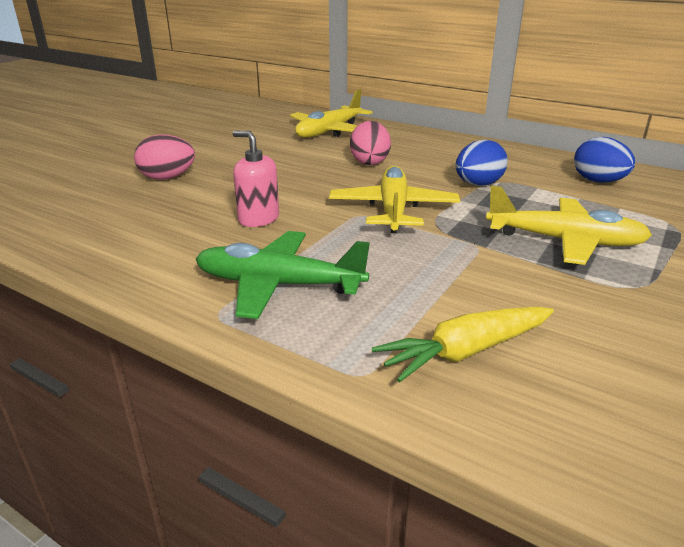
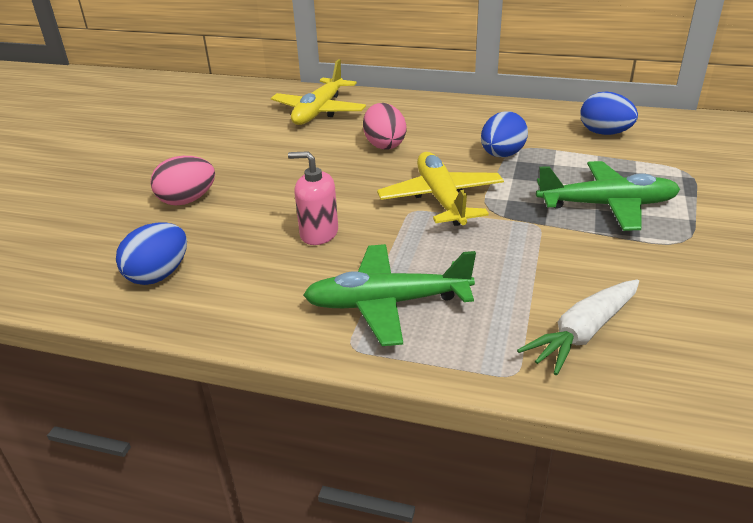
camera: 15 degrees left, 5 degrees up
yellow carrot [372,307,554,382] -> white carrot [517,279,639,375]
yellow plane [486,186,652,265] -> green plane [536,161,680,231]
none -> blue egg [116,222,187,285]

